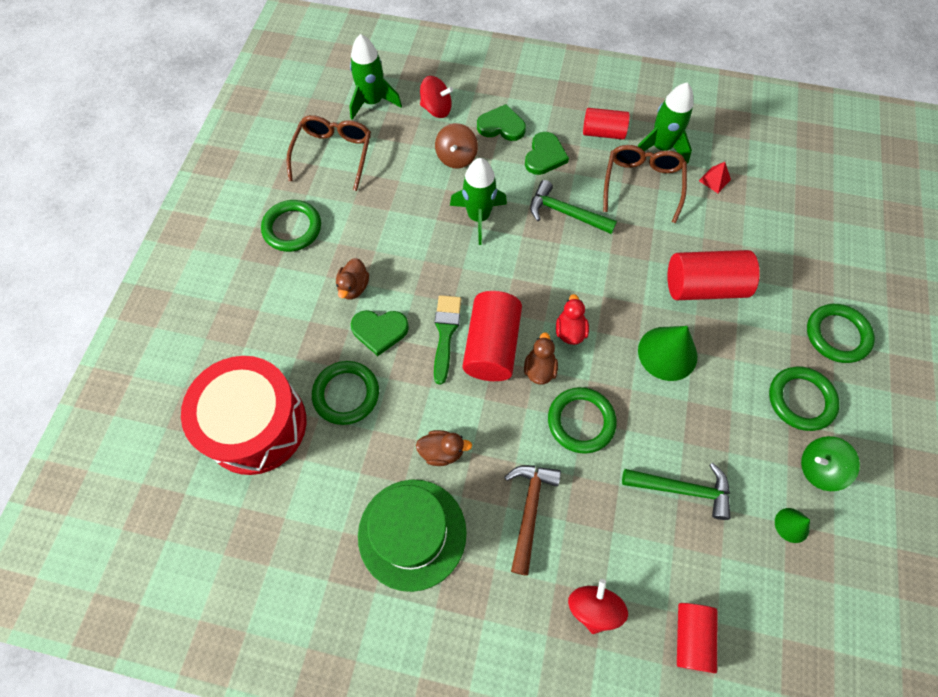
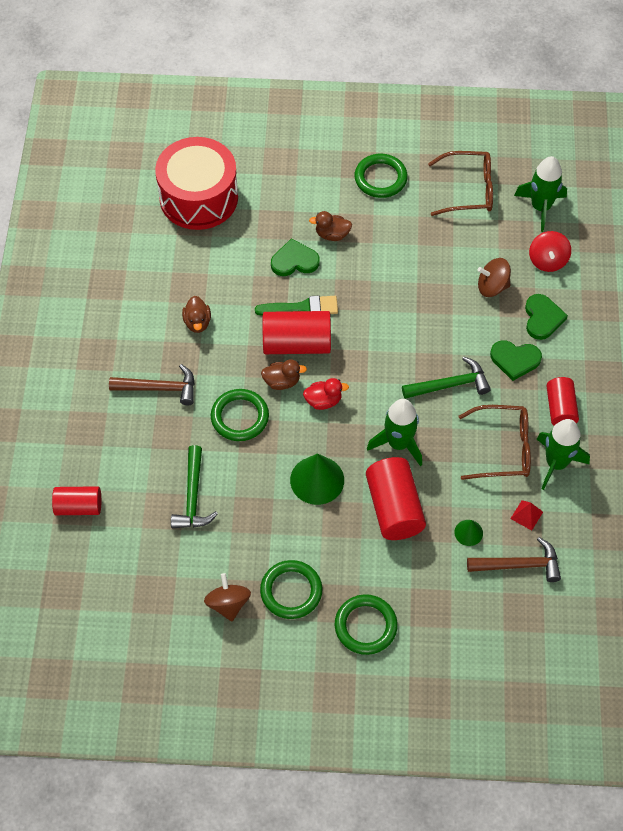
camera: 80 degrees right, 5 degrees down
green ring [312,361,379,425] -> none
green heart [351,310,409,356] -> green heart turned 90 degrees clockwise [271,239,320,276]
green hat [358,479,467,592] -> none
green rocket [450,158,507,245] -> green rocket moved to [367,399,422,466]
green hammer [530,180,617,234] -> green hammer turned 60 degrees clockwise [402,356,491,399]
red spinning top [568,579,628,634] -> none
green cone [775,508,810,543] -> green cone moved to [454,520,483,546]
green spinning top [801,436,860,491] -> brown spinning top [204,573,251,621]
none -> brown hammer [467,537,561,582]

